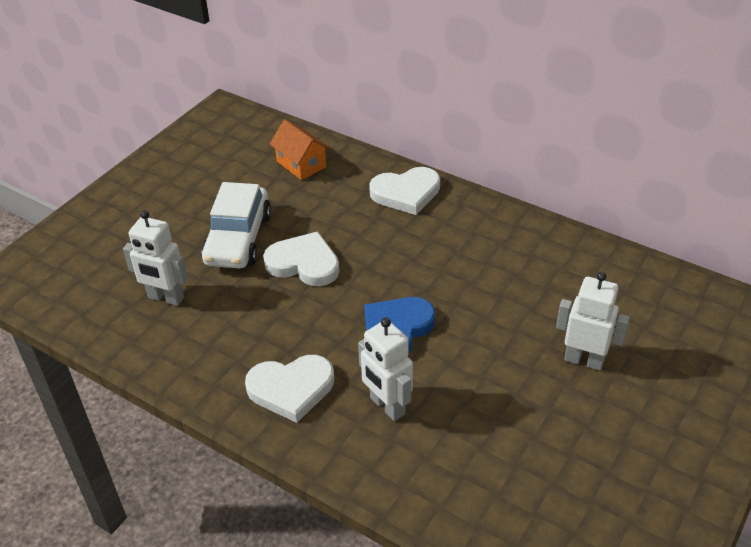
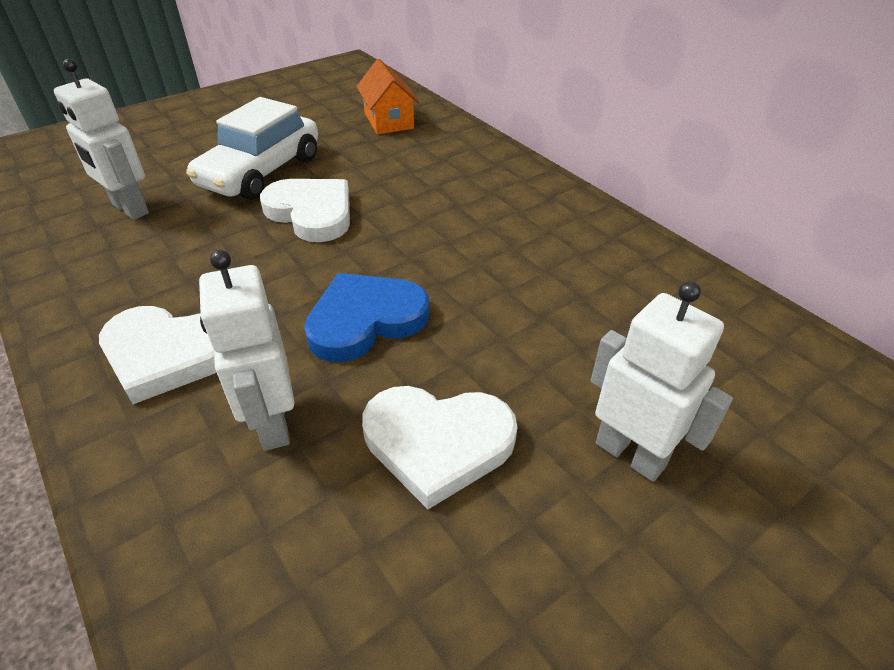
camera: 20 degrees right, 0 degrees up
white heart [369,167,440,215] -> white heart moved to [362,386,517,509]

